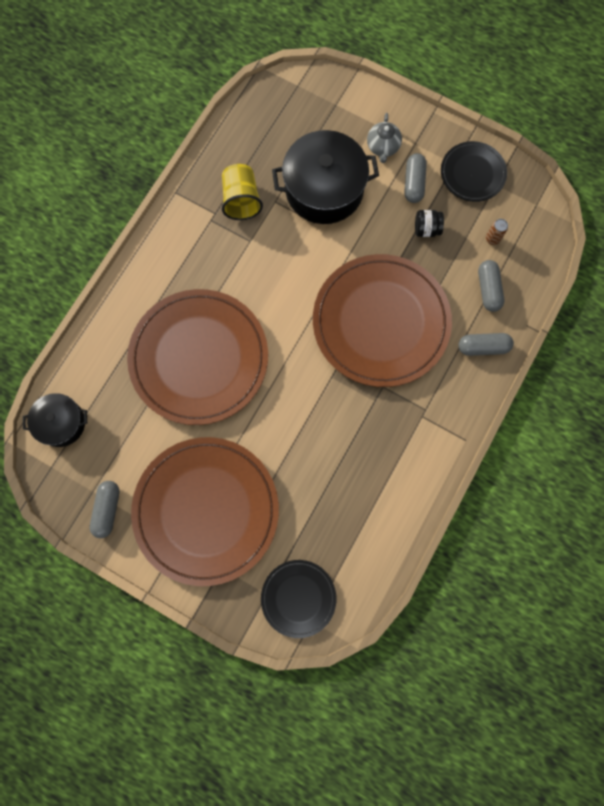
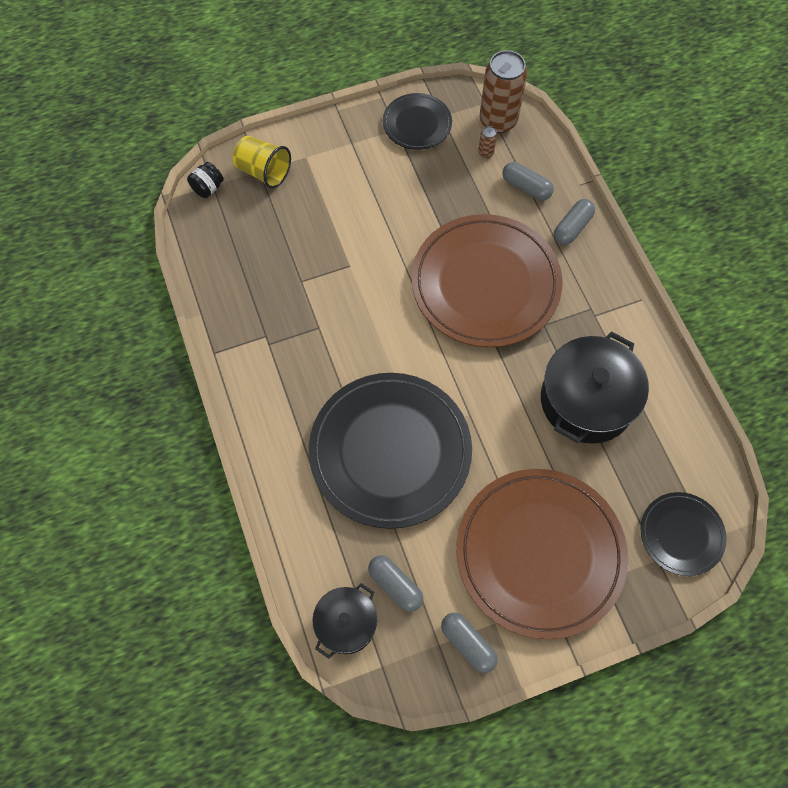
camera: 50 degrees left, 10 degrees down
brown plate [127,289,268,425] -> black plate [309,373,472,529]
yellow cup [222,164,263,220] -> yellow cup moved to [233,136,291,189]
black pot [272,130,379,224] -> black pot moved to [541,332,649,444]
grey teapot [367,113,402,163] -> none
grey capsule [404,153,427,203] -> grey capsule moved to [368,555,423,612]
black jar [415,210,444,237] -> black jar moved to [187,162,224,198]
none -> brown can [480,50,527,134]

